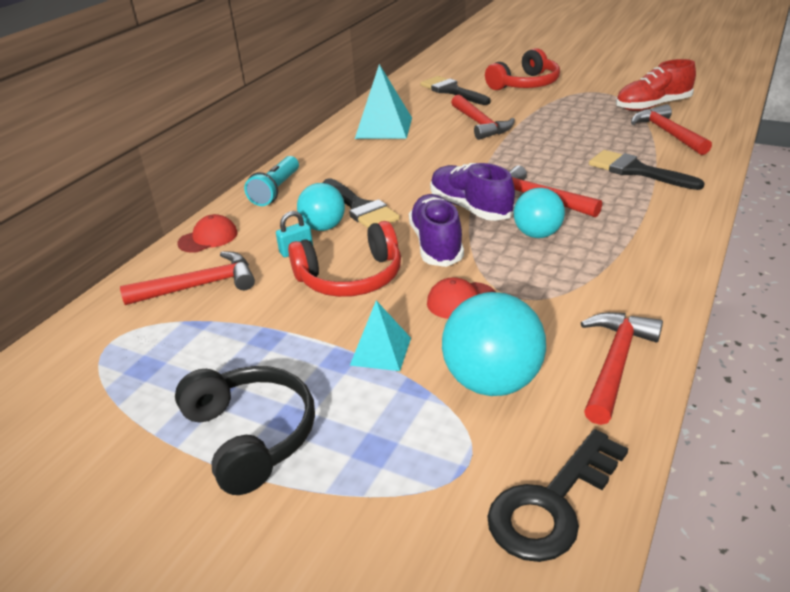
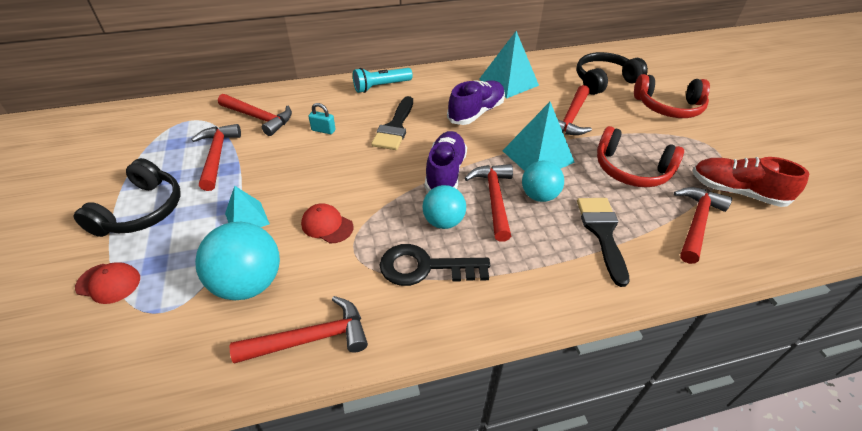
camera: 45 degrees right, 10 degrees up
red cap [177,214,238,253] -> red cap moved to [75,262,140,304]
red headphones [288,221,401,297] -> red headphones moved to [597,126,684,187]
turquoise ball [297,183,345,231] -> turquoise ball moved to [522,160,564,202]
purple shoe [409,194,464,267] -> purple shoe moved to [447,80,505,125]
black brush [420,76,490,105] -> black headphones [577,52,648,95]
black key [487,429,628,562] -> black key moved to [380,244,490,286]
none -> red hammer [191,124,241,191]
none -> turquoise pyramid [502,102,575,171]

